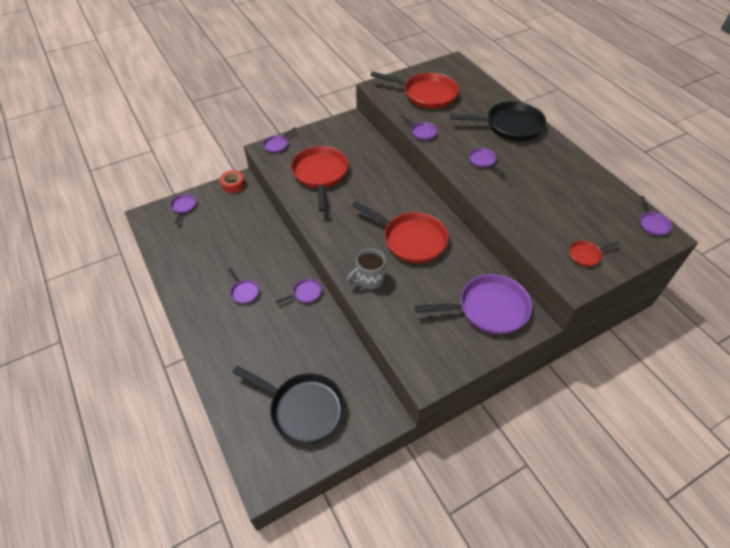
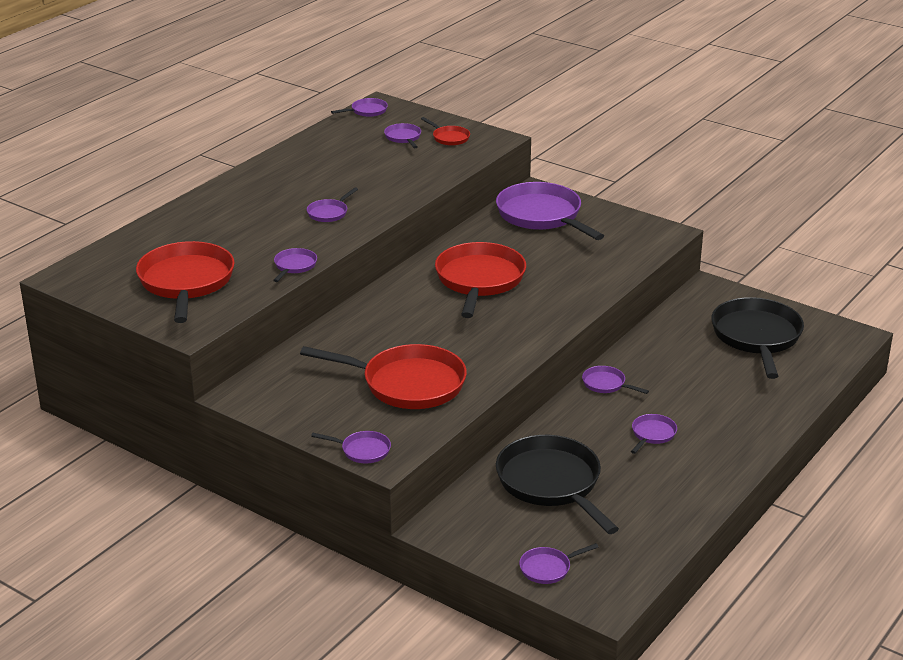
camera: 115 degrees left, 20 degrees down
red tape [220,170,245,193] -> none
red pan [291,146,348,212] -> red pan turned 135 degrees counterclockwise [300,344,467,409]
grey mug [347,248,386,289] -> none
black pan [450,101,546,141] -> black pan moved to [496,435,619,534]
none -> purple pan [384,123,421,148]

